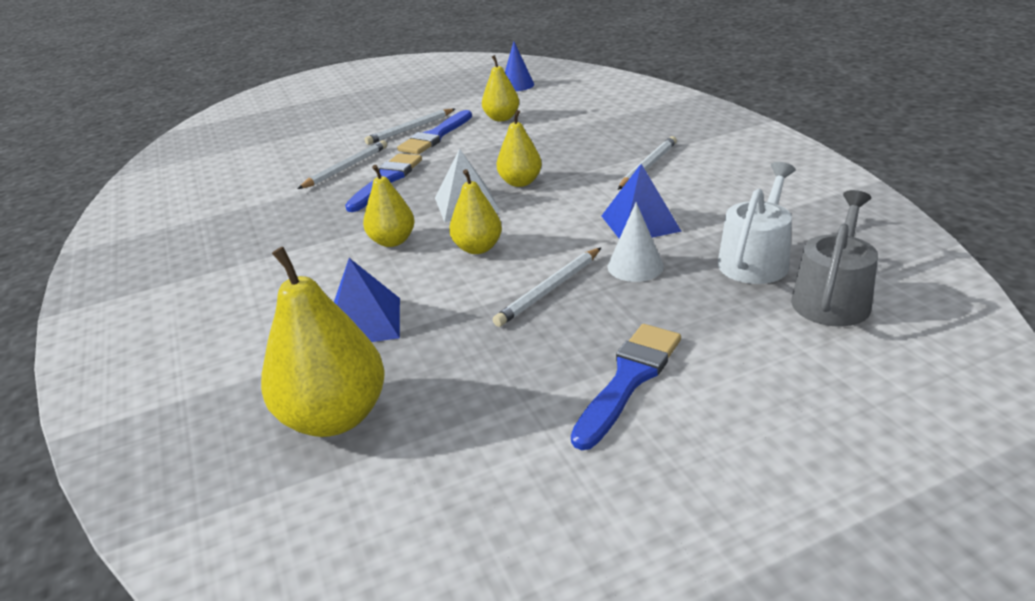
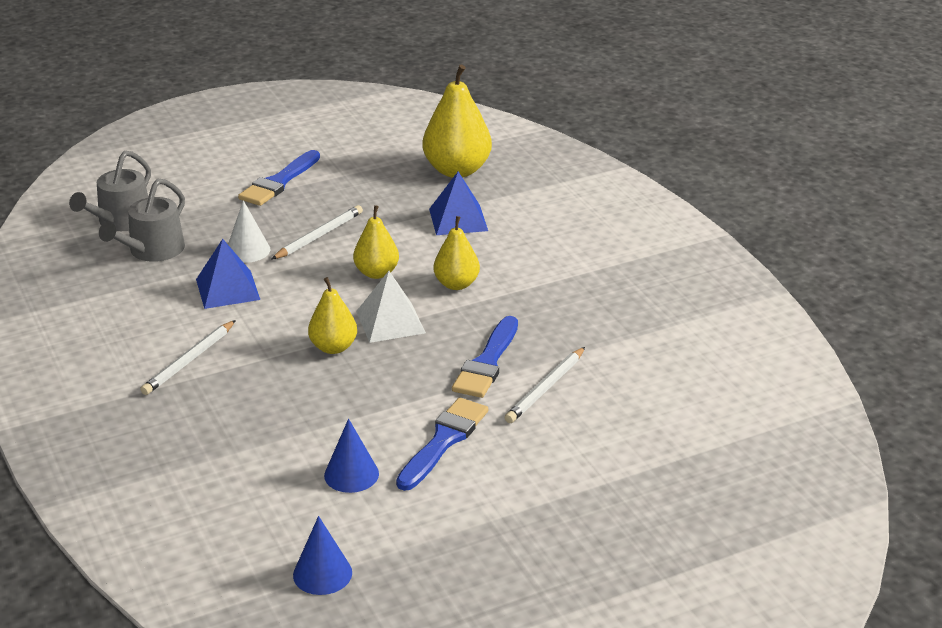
camera: 175 degrees right, 0 degrees up
white pencil [365,109,455,145] -> none
yellow pear [482,55,519,121] -> blue cone [324,419,379,493]
white watering can [718,162,796,284] -> grey watering can [99,179,185,262]

